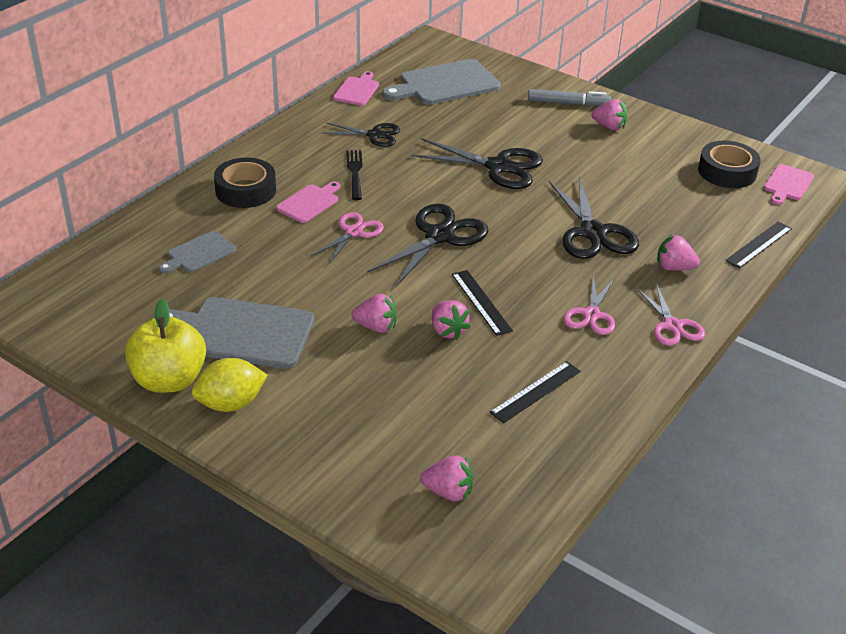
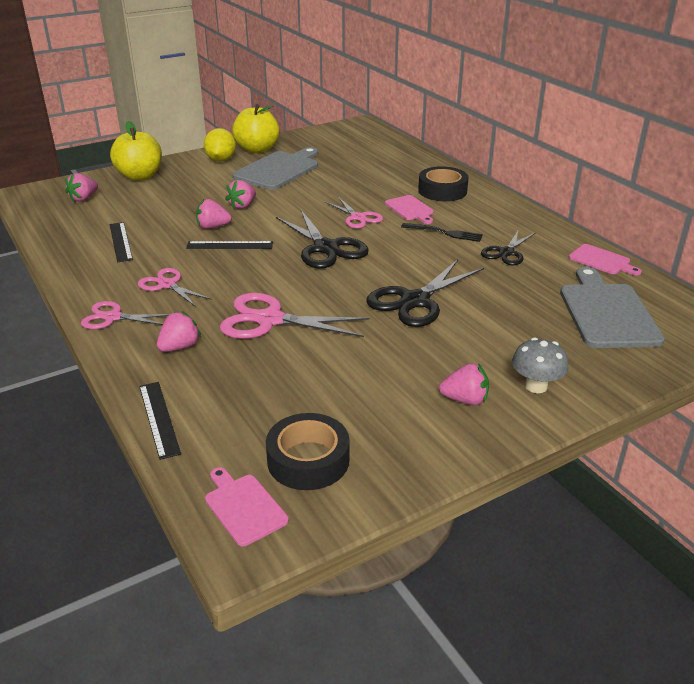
camera: 115 degrees right, 5 degrees down
grey cutting board [159,231,236,273] -> none
grey marker [528,89,611,106] -> grey mushroom [512,337,569,393]
black scissors [549,177,639,259] -> pink scissors [220,293,370,339]
pink strawberry [591,99,628,130] -> pink strawberry turned 135 degrees counterclockwise [439,363,489,405]
none -> yellow apple [110,121,162,181]

